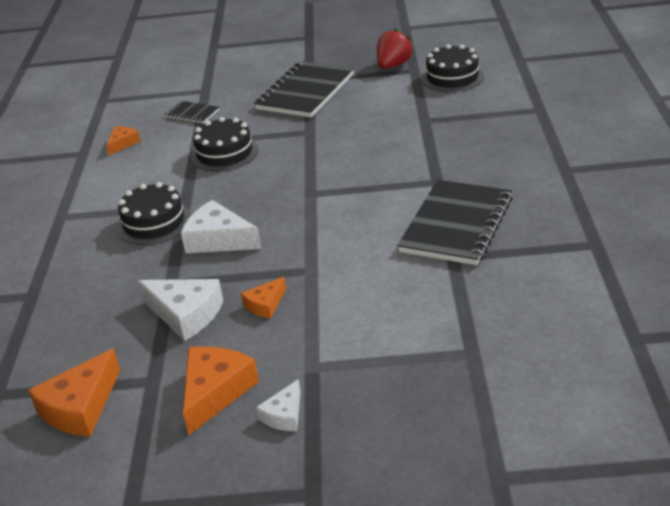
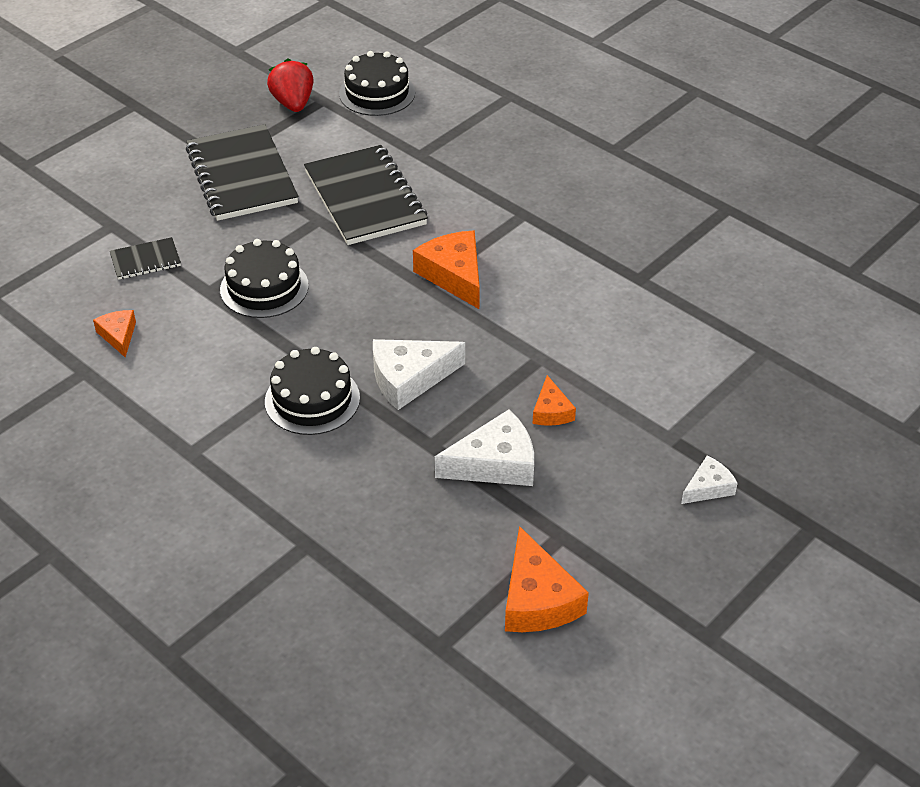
camera: 50 degrees left, 10 degrees up
orange cheese [183,346,259,435] -> orange cheese moved to [413,231,480,309]
white cheese [256,379,301,431] -> white cheese turned 105 degrees counterclockwise [681,456,738,504]
black notebook [397,180,513,265] -> black notebook moved to [304,145,428,245]

